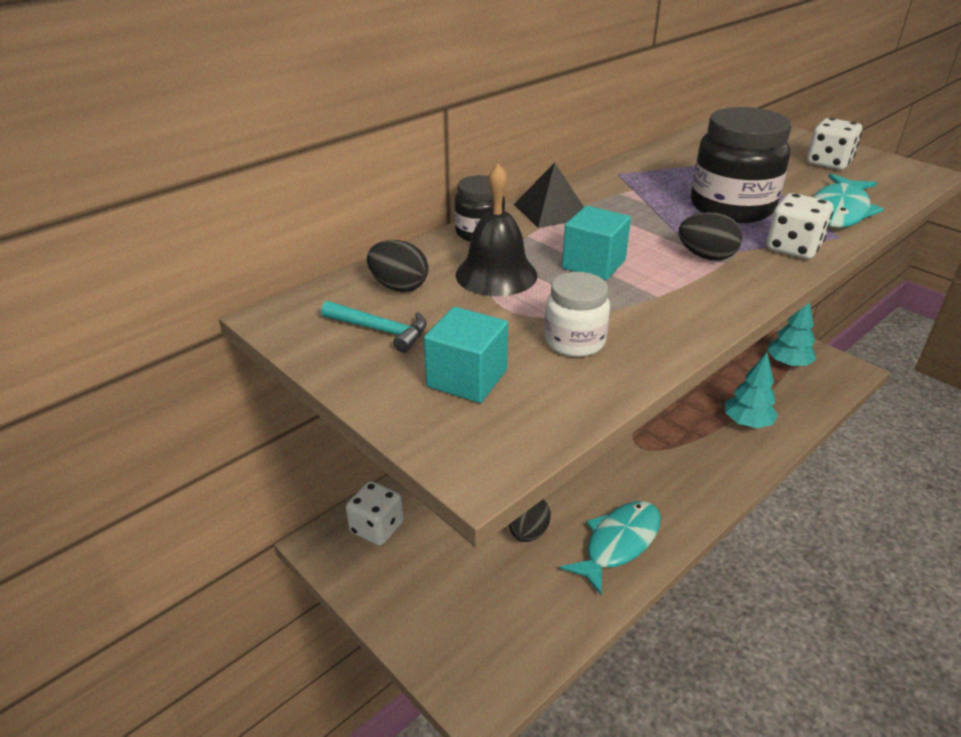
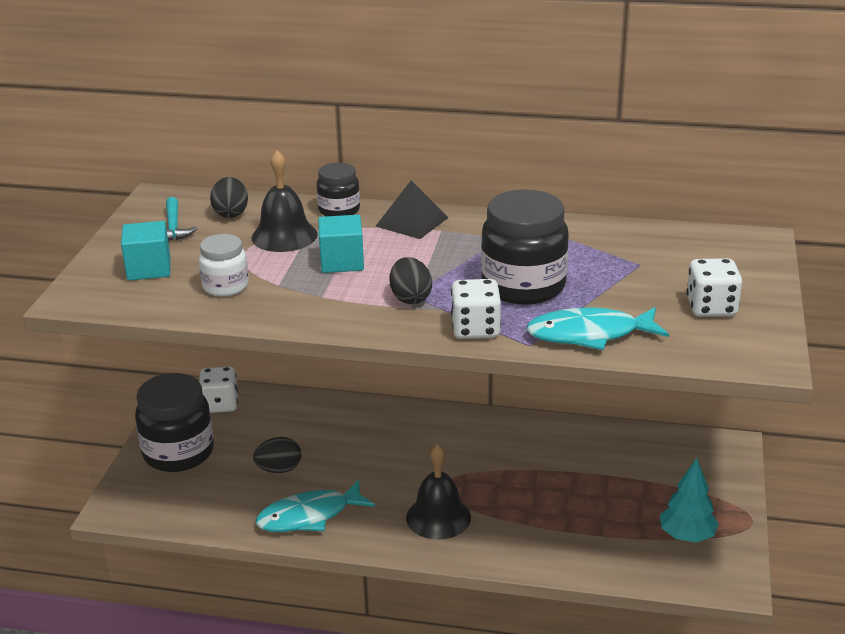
camera: 55 degrees right, 5 degrees down
turquoise fish [560,501,661,595] -> turquoise fish turned 150 degrees clockwise [256,479,375,532]
turquoise tree [725,352,778,428] -> none
none -> black jar [135,373,214,472]
none -> black bell [406,444,471,539]

